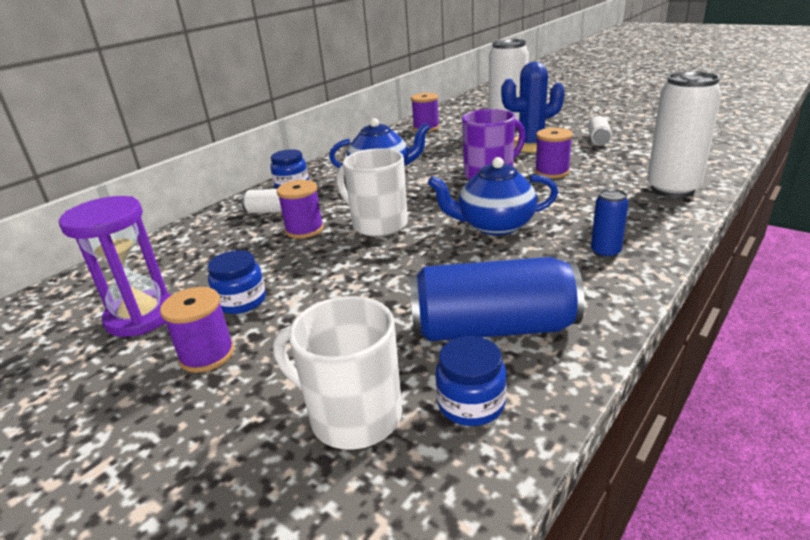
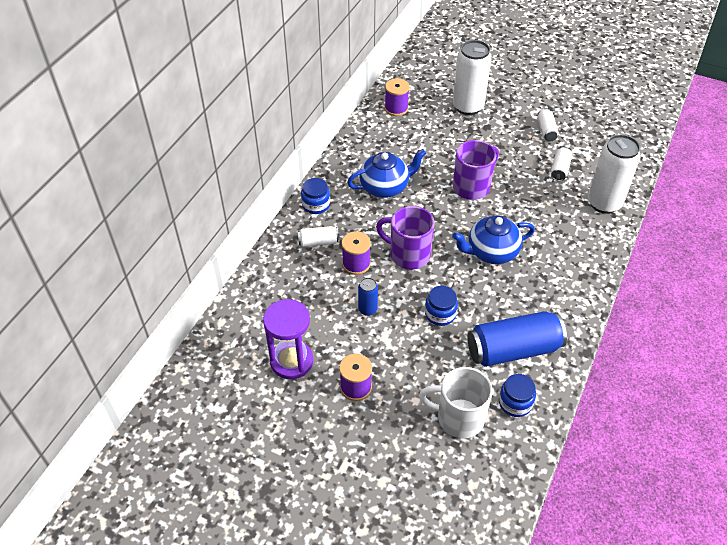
camera: 15 degrees left, 20 degrees up
blue jar [207,250,266,314] -> blue jar moved to [425,286,458,326]
white mug [336,148,408,237] -> purple mug [376,206,435,270]
blue cactus [501,62,565,153] -> none
purple spool [535,128,573,178] -> none
blue can [591,189,628,258] -> blue can moved to [358,277,378,316]
none -> white can [551,147,572,181]

